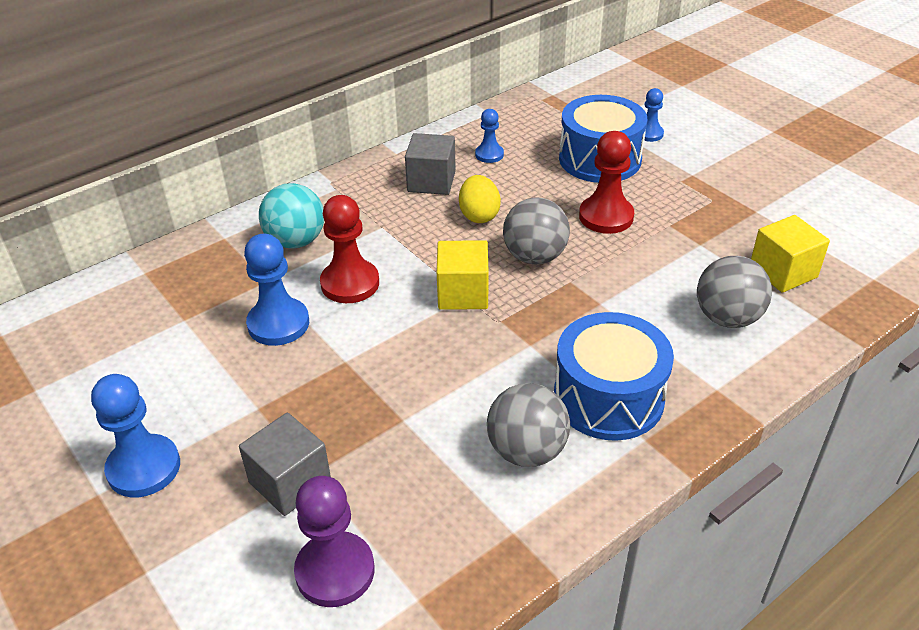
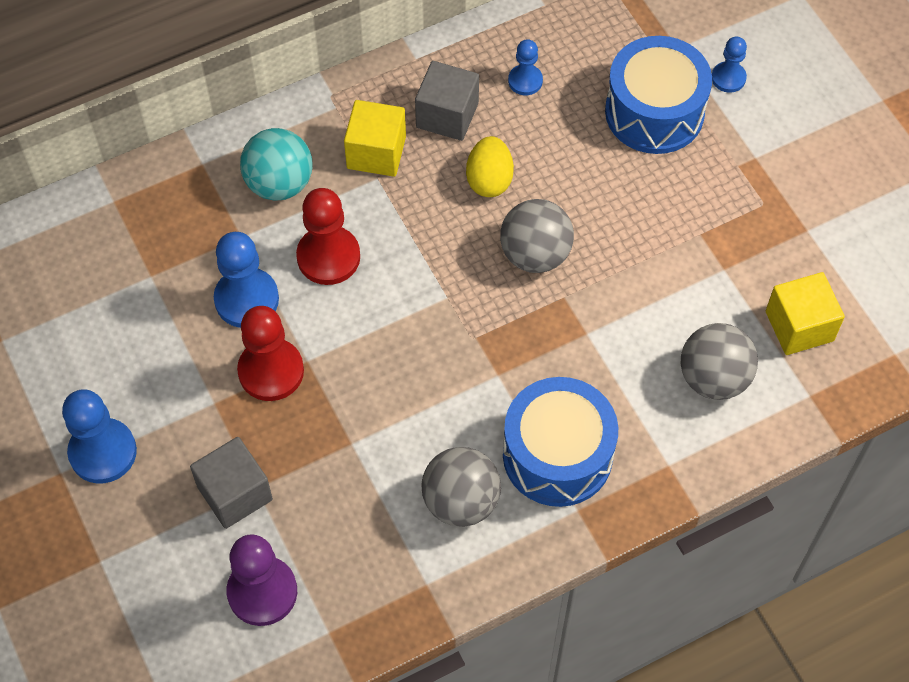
camera: 10 degrees right, 20 degrees up
yellow cube [437,240,489,310] -> yellow cube moved to [344,100,406,177]
red pawn [579,131,634,234] -> red pawn moved to [237,306,304,401]

